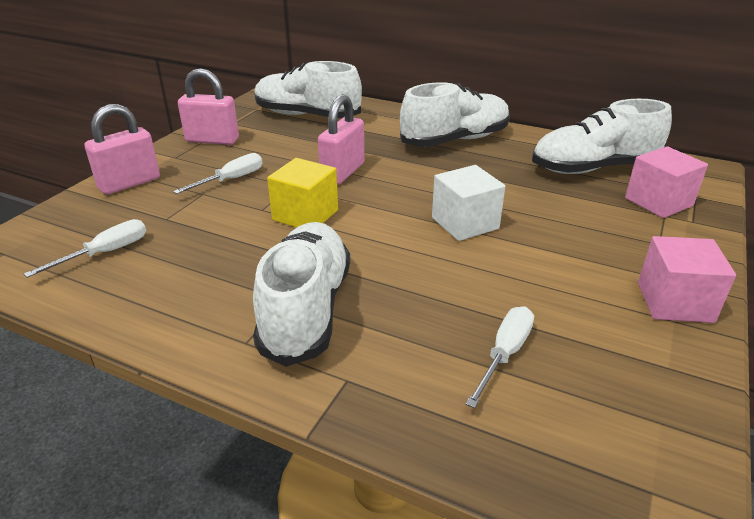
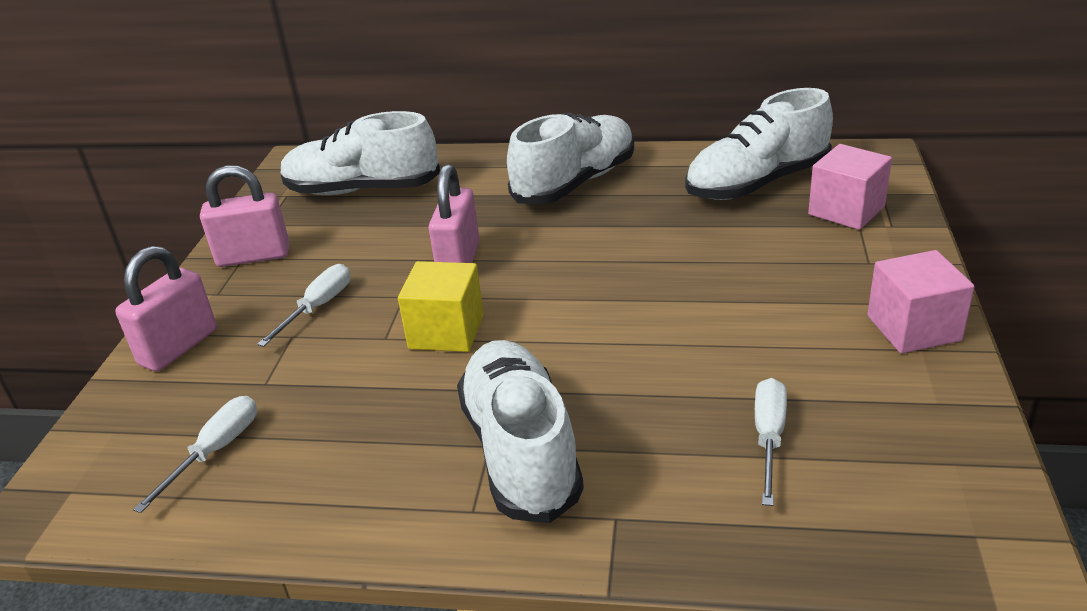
camera: 15 degrees left, 0 degrees up
white cube [432,165,505,241] -> none

